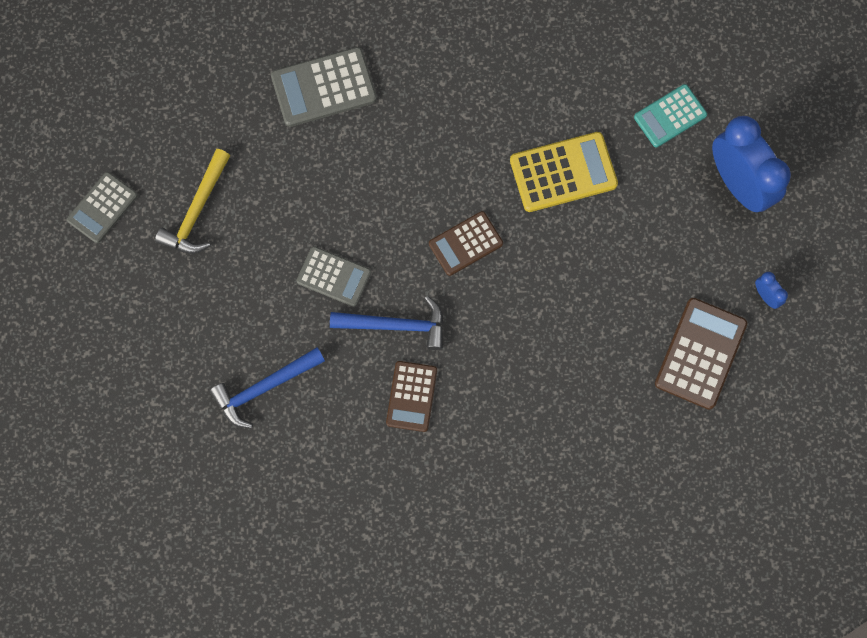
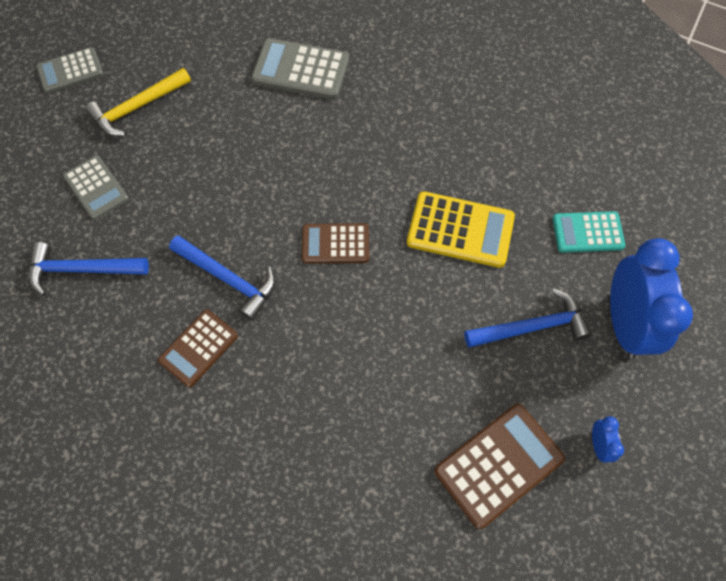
camera: 30 degrees right, 10 degrees down
grey calculator [296,246,371,307] -> grey calculator moved to [63,155,129,220]
none -> blue hammer [464,288,592,348]

